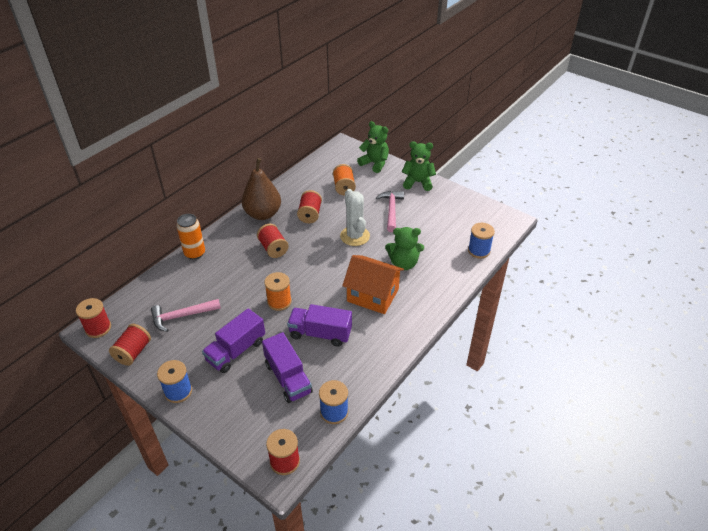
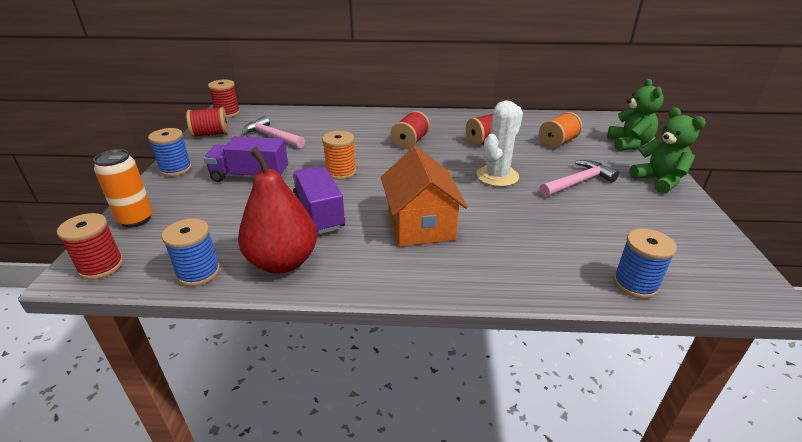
camera: 55 degrees right, 10 degrees down
orange can [176,214,205,260] -> orange can moved to [93,149,153,228]
brown pear [241,158,281,220] -> none
purple truck [262,332,313,403] -> none
green teddy bear [385,227,424,270] -> none
none -> red pear [238,147,317,274]

